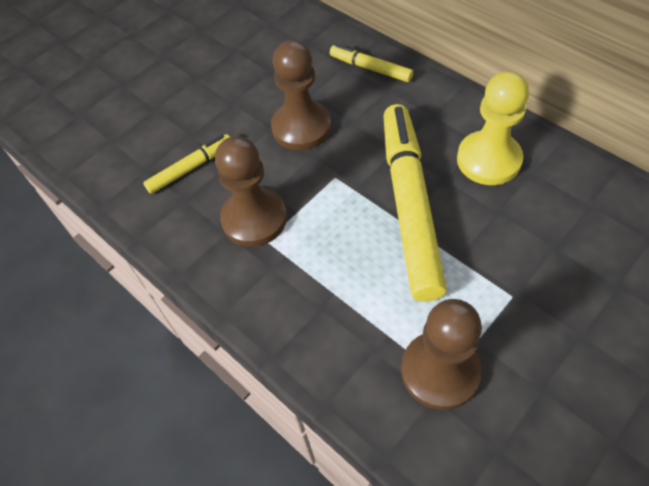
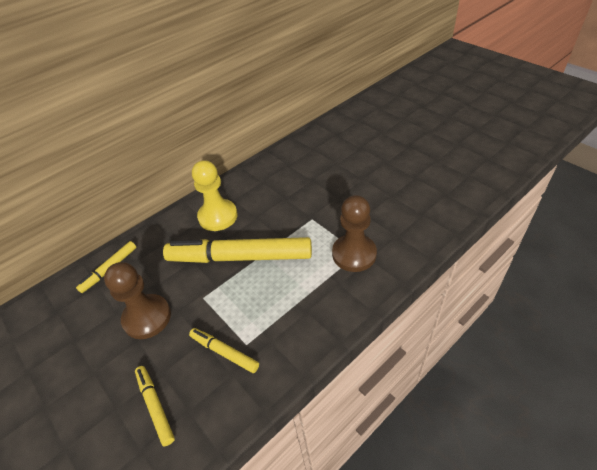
camera: 85 degrees left, 10 degrees down
brown pawn [215,136,287,247] -> yellow marker [189,328,259,373]

